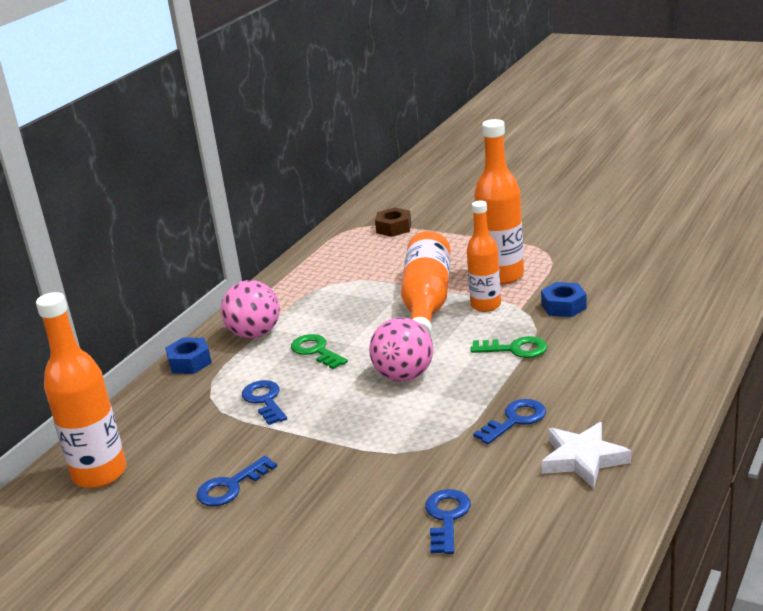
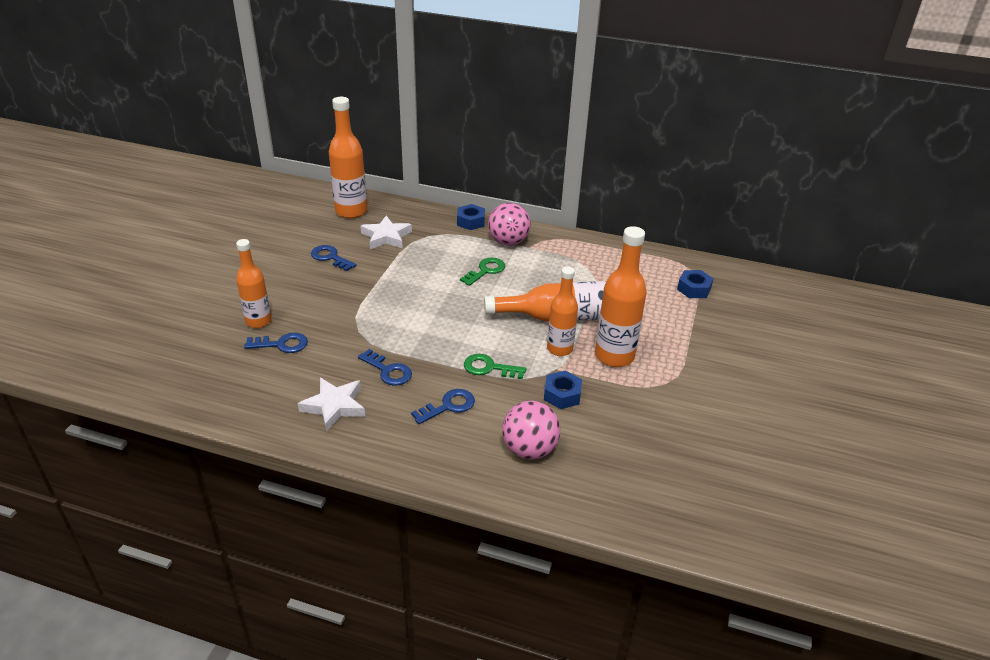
camera: 75 degrees right, 10 degrees up
blue key [242,380,287,425] -> blue key moved to [411,389,475,424]
pink ball [369,317,433,381] -> pink ball moved to [502,401,560,459]
brown nut [375,207,411,237] -> blue nut [677,270,713,298]
green key [470,336,547,358] -> green key turned 105 degrees clockwise [464,354,526,379]
none -> orange bottle [236,239,271,328]
none -> white star [360,216,412,249]

